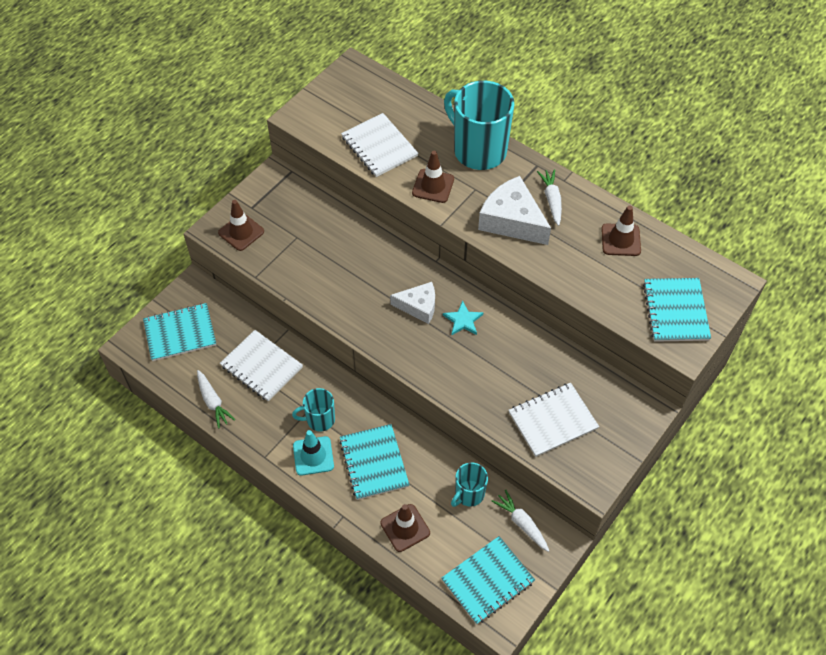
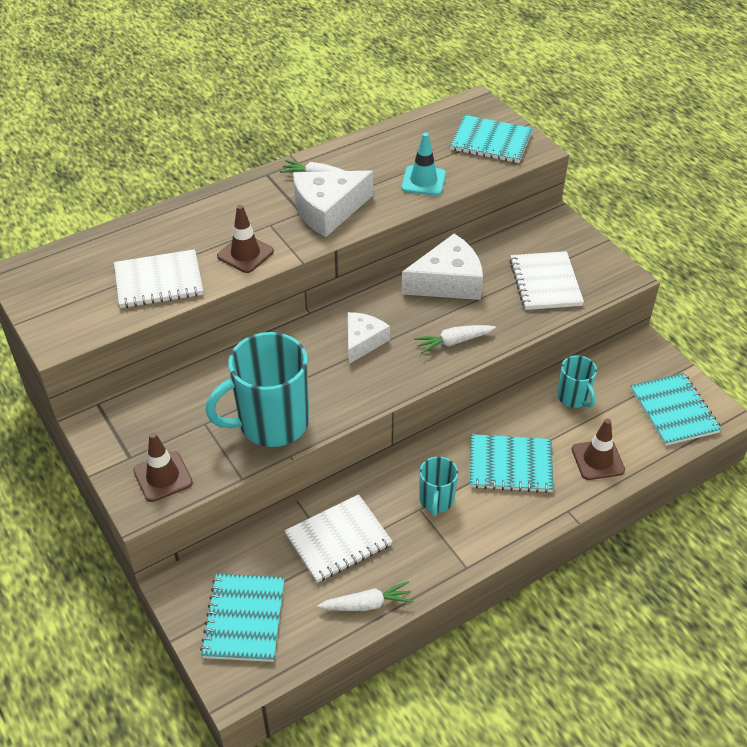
camera: 70 degrees left, 10 degrees down
turquoise traffic cone [293,430,334,476] -> turquoise traffic cone moved to [401,133,446,195]
turquoise star [443,301,483,336] -> none
turquoise mug [444,81,514,170] -> turquoise mug moved to [205,332,309,447]
white carrot [491,490,549,552] -> white carrot moved to [414,325,496,354]
brown traffic cone [601,205,641,256] -> none
none -> white cheese [401,233,483,300]

